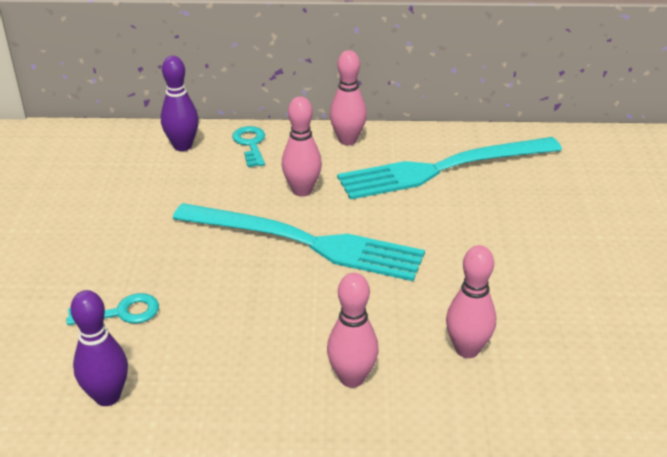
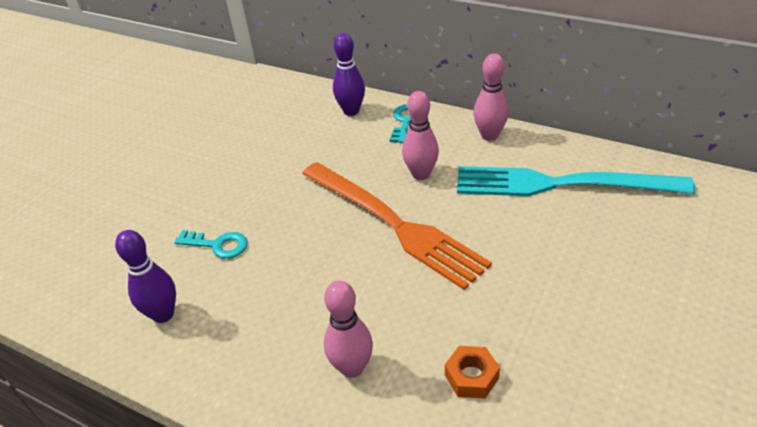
camera: 30 degrees right, 5 degrees up
turquoise fork [173,203,425,281] -> orange fork [302,162,492,290]
pink bowling pin [446,245,496,358] -> orange nut [445,346,500,399]

